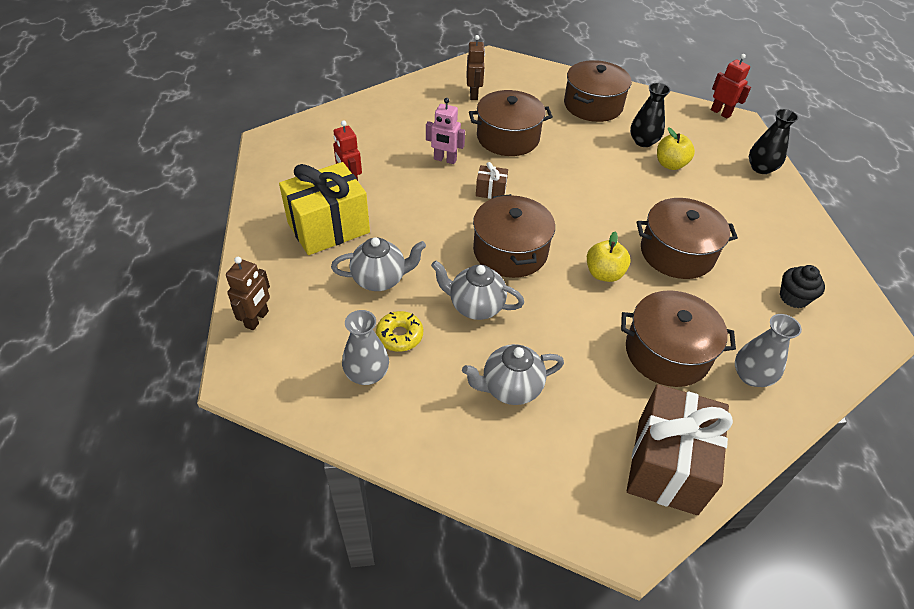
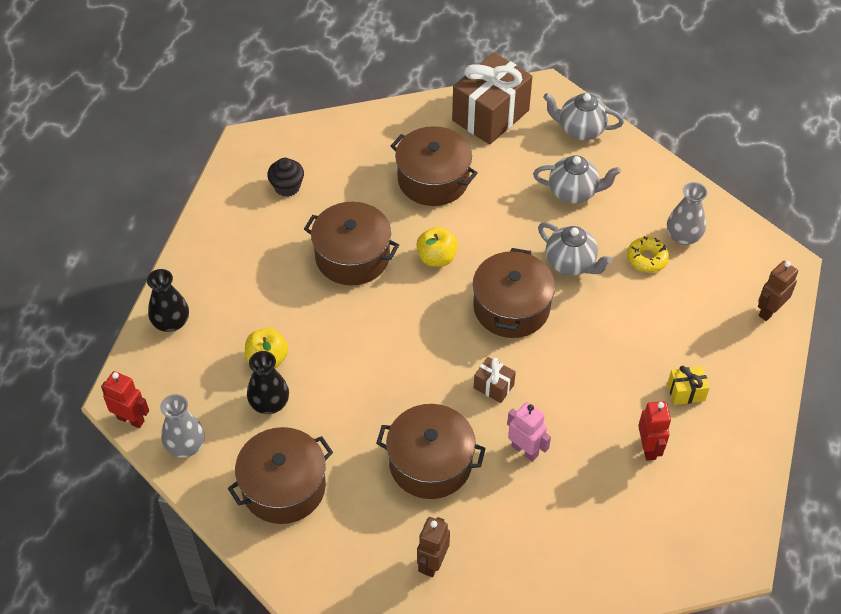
camera: 155 degrees left, 5 degrees up
yellow gift [279,162,370,255] -> yellow gift [667,366,710,405], size x0.45
grey teapot [331,237,426,291] -> grey teapot moved to [543,93,624,140]
red robot [711,54,751,118] -> red robot turned 135 degrees clockwise [101,371,149,428]
grey vase [735,314,802,387] -> grey vase moved to [160,394,205,458]

